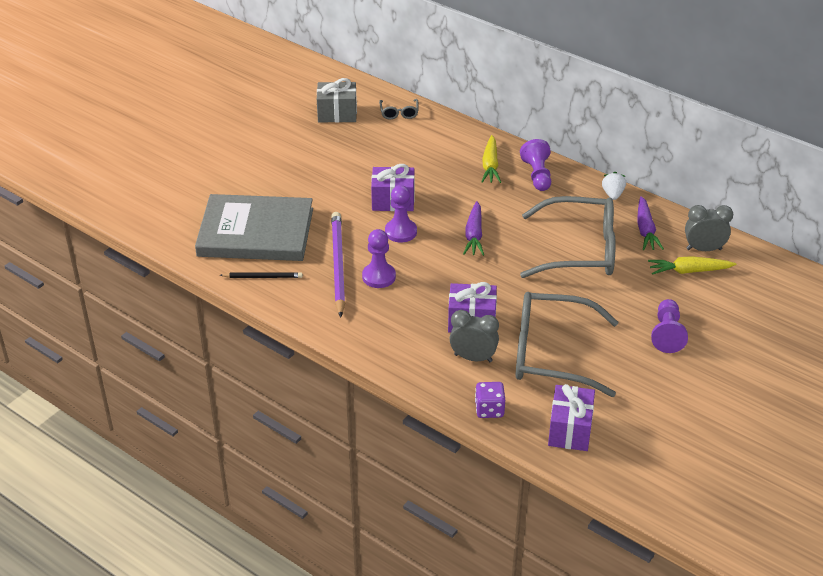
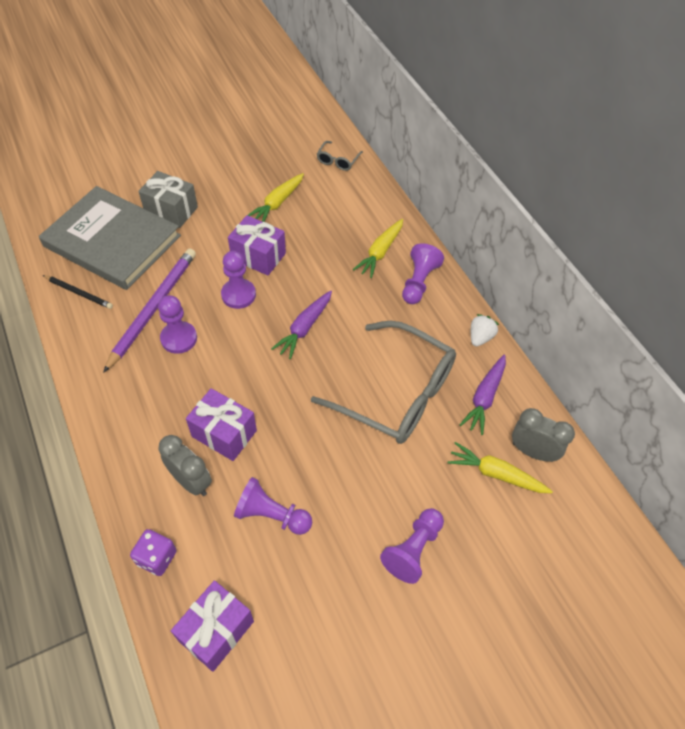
camera: 25 degrees right, 15 degrees up
grey gift [317,78,357,123] -> grey gift moved to [138,171,198,228]
grey glasses [516,292,618,397] -> purple pawn [234,477,312,535]
none -> yellow carrot [248,173,304,222]

